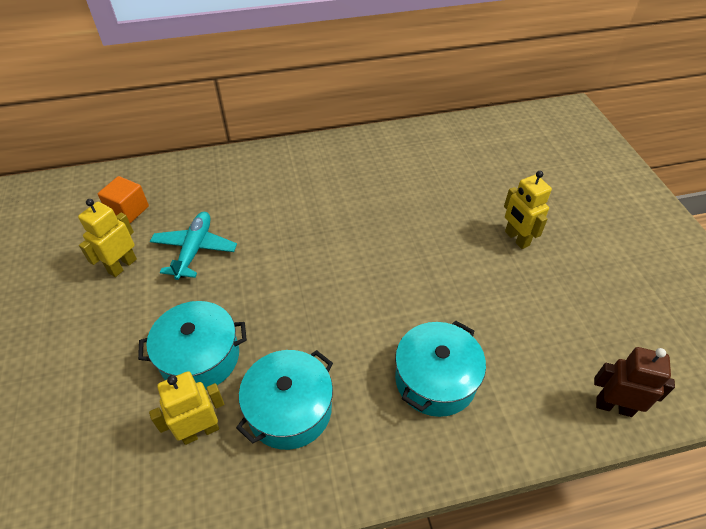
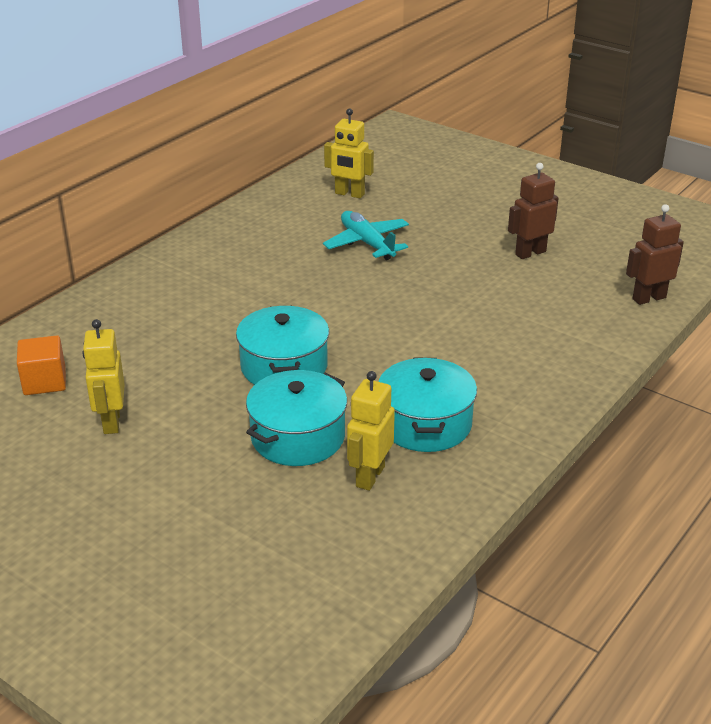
camera: 40 degrees left, 15 degrees down
turquoise plane [150,212,237,280] -> turquoise plane moved to [323,211,409,260]
turquoise pot [395,320,486,417] -> turquoise pot moved to [236,306,329,385]
yellow robot [504,171,552,249] -> yellow robot moved to [324,108,374,199]
none -> brown robot [508,163,559,259]

